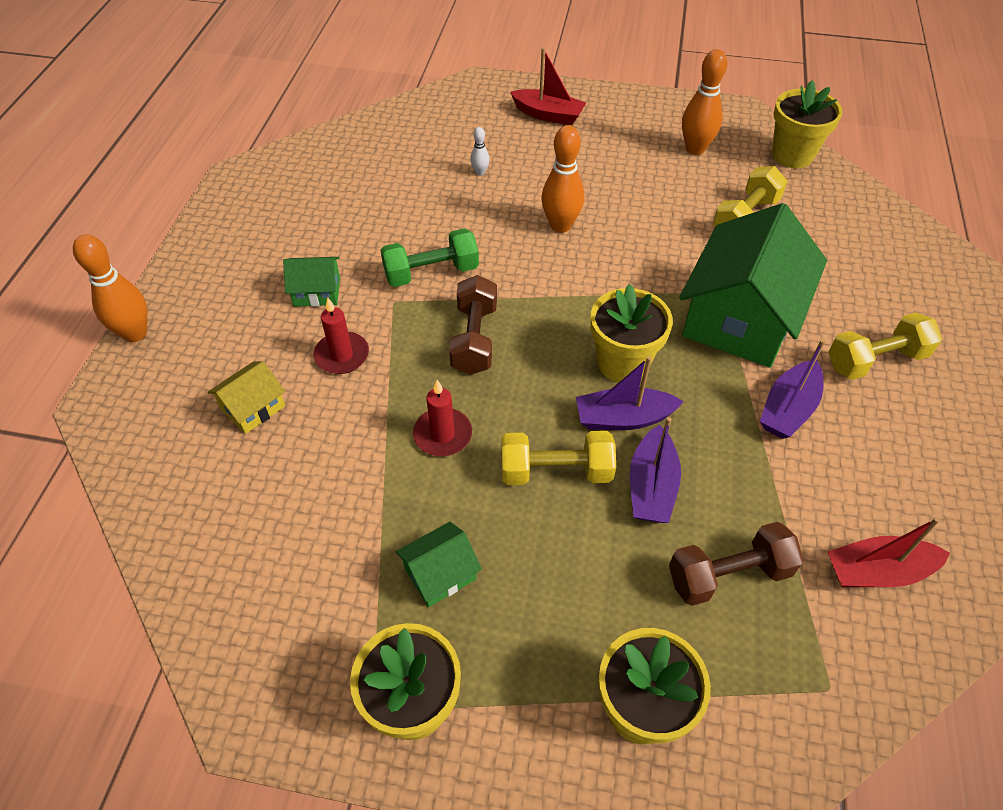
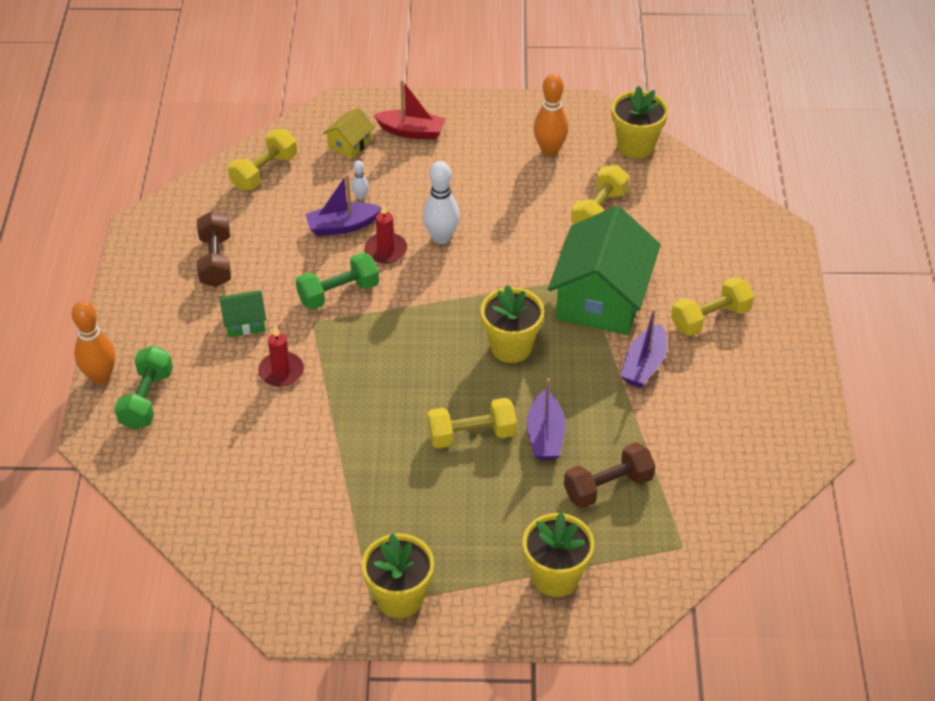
camera: 10 degrees left, 5 degrees down
yellow house [208,361,285,434] -> yellow house moved to [323,107,375,159]
green house [396,522,482,607] -> none
red candle [413,380,472,456] -> red candle moved to [365,203,407,263]
brown dumbbell [449,275,497,375] -> brown dumbbell moved to [197,211,231,287]
orange bowling pin [541,125,584,233] -> white bowling pin [423,161,460,244]
purple boat [576,356,684,430] -> purple boat moved to [305,173,382,236]
red boat [828,517,950,587] -> none
none -> green dumbbell [114,346,173,430]
none -> yellow dumbbell [228,129,297,190]

